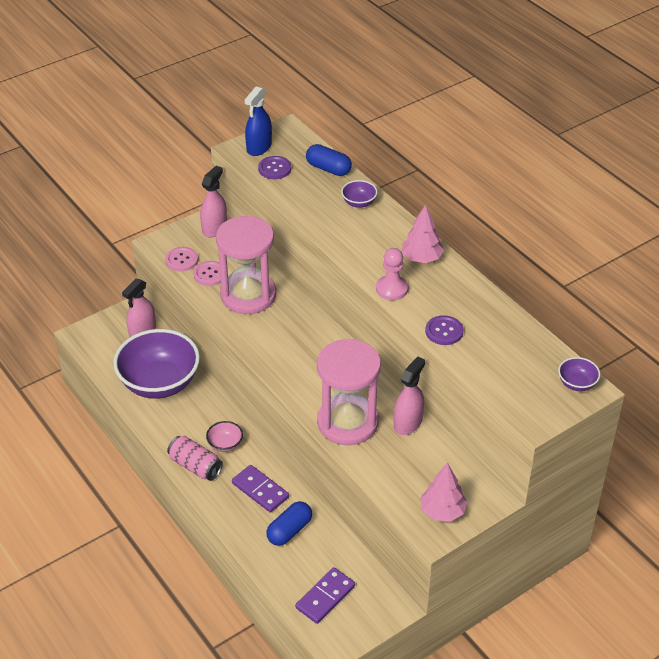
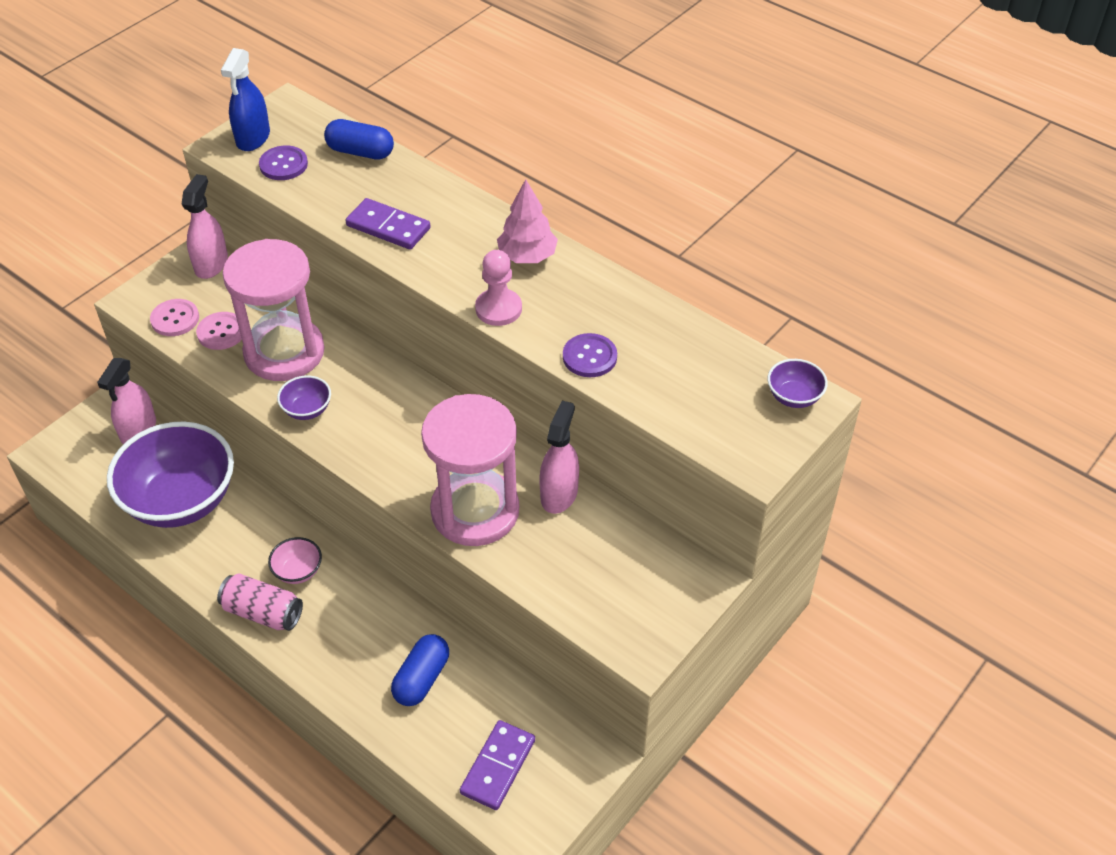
camera: 15 degrees left, 5 degrees up
purple domino [232,465,289,513] -> purple domino moved to [346,198,431,250]
purple bowl [341,180,377,208] -> purple bowl moved to [277,375,331,420]
pink tree [420,463,467,522] -> none

